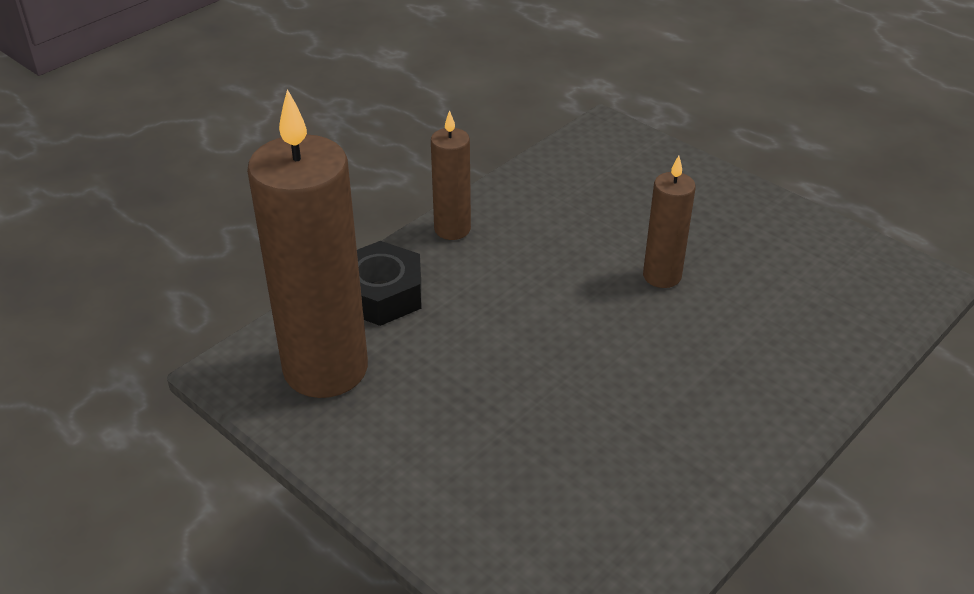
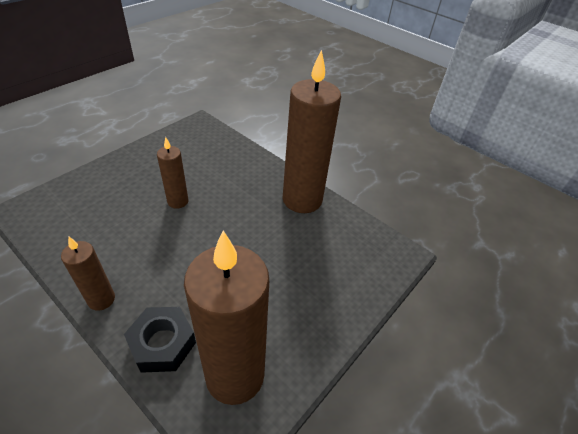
camera: 95 degrees left, 5 degrees up
none -> brown candle [282,50,341,213]

